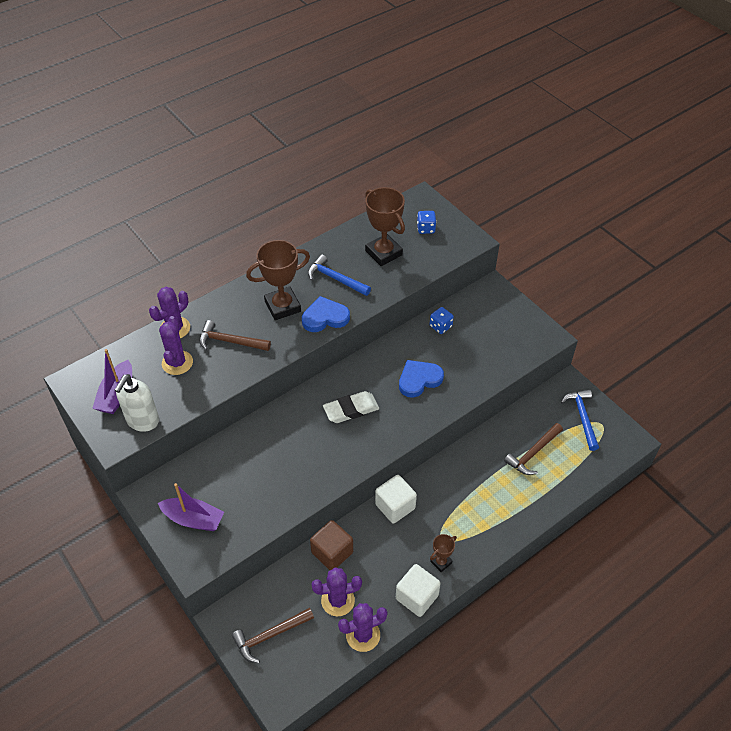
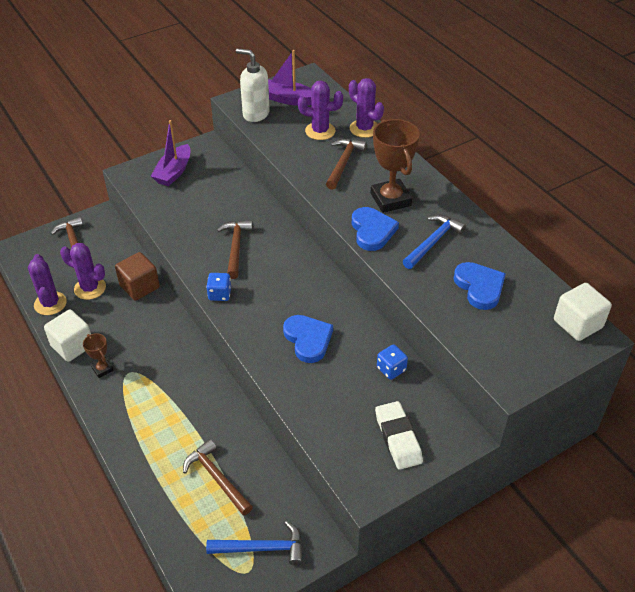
camera: 95 degrees right, 5 degrees down
purple cactus [311,567,362,616] -> purple cactus turned 60 degrees counterclockwise [60,243,106,300]
white eraser [323,391,379,423] -> white eraser moved to [375,401,423,470]
brown trophy [365,187,405,266] -> blue heart [454,262,506,310]
white cube [375,475,417,523] -> white cube moved to [554,283,612,341]
blue dice [417,211,436,234] -> blue dice moved to [206,273,231,301]
none -> brown hammer [217,220,253,279]

